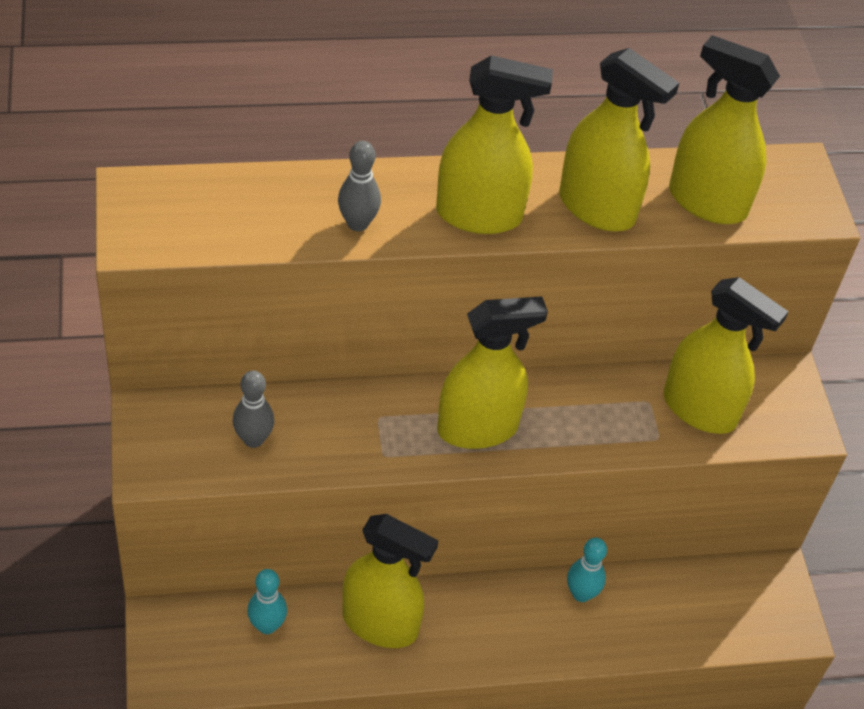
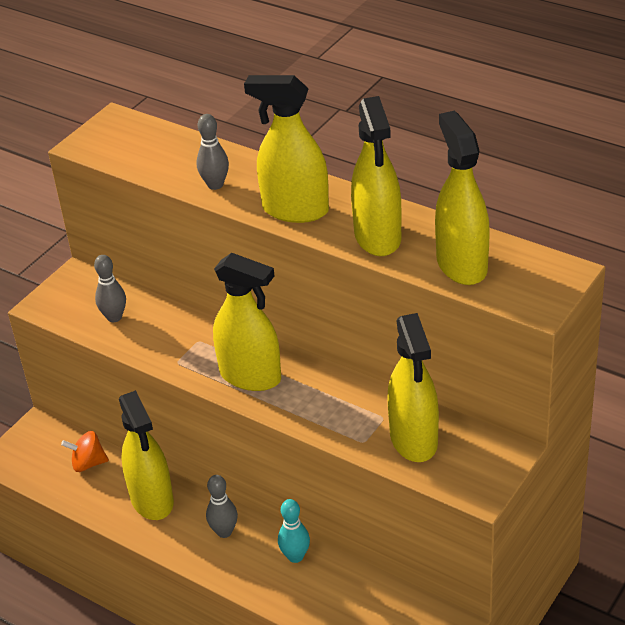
camera: 50 degrees right, 10 degrees down
turquoise bowling pin [247,569,287,634] -> orange spinning top [61,431,109,472]
yellow spray bottle [436,55,553,234] -> yellow spray bottle turned 150 degrees clockwise [244,75,329,223]
none -> grey bowling pin [206,475,238,538]

